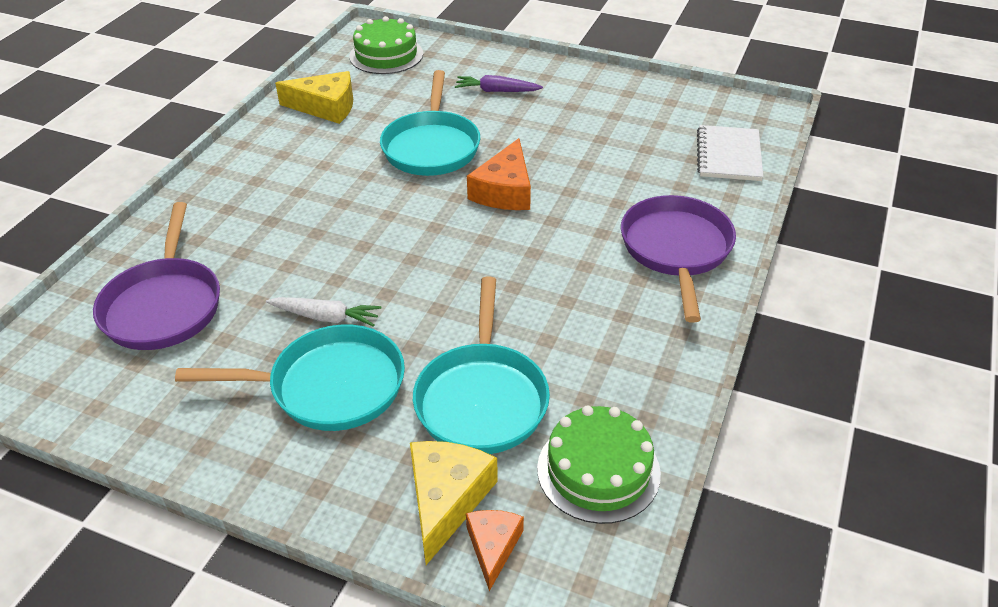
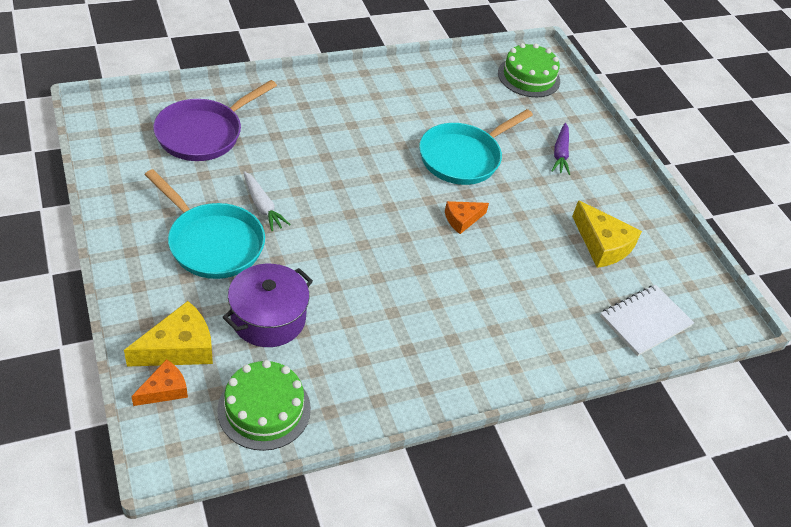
camera: 40 degrees right, 5 degrees up
yellow cheese [275,71,353,124] -> yellow cheese moved to [572,200,642,268]
turquoise pan [413,277,550,454] -> purple pot [223,264,313,347]
purple carrot [455,75,543,92] -> purple carrot turned 135 degrees counterclockwise [551,123,570,175]
orange cheese [467,138,531,210] -> orange cheese [445,201,489,234], size x0.62
purple pan [621,195,736,323] -> none

